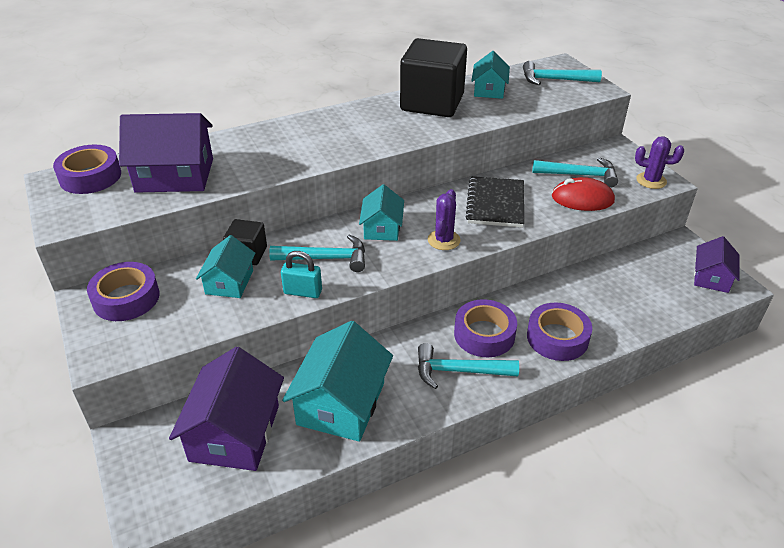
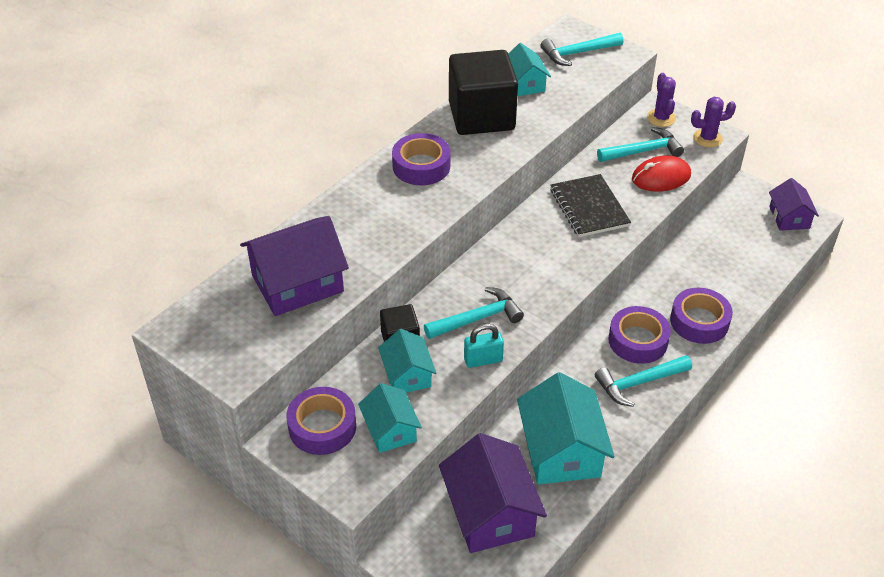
camera: 25 degrees left, 5 degrees up
purple tape [53,145,121,194] -> purple tape moved to [392,133,451,185]
turquoise house [359,184,404,241] -> turquoise house moved to [358,383,422,453]
purple cactus [428,189,461,250] -> purple cactus moved to [647,73,676,127]

